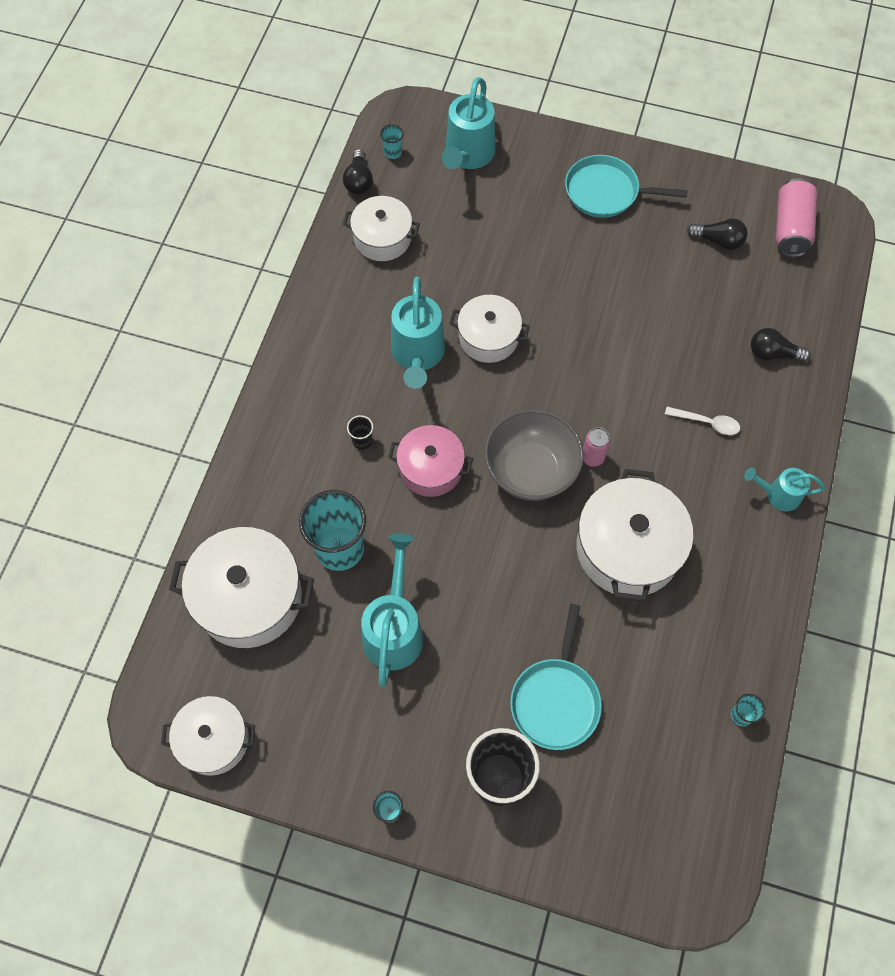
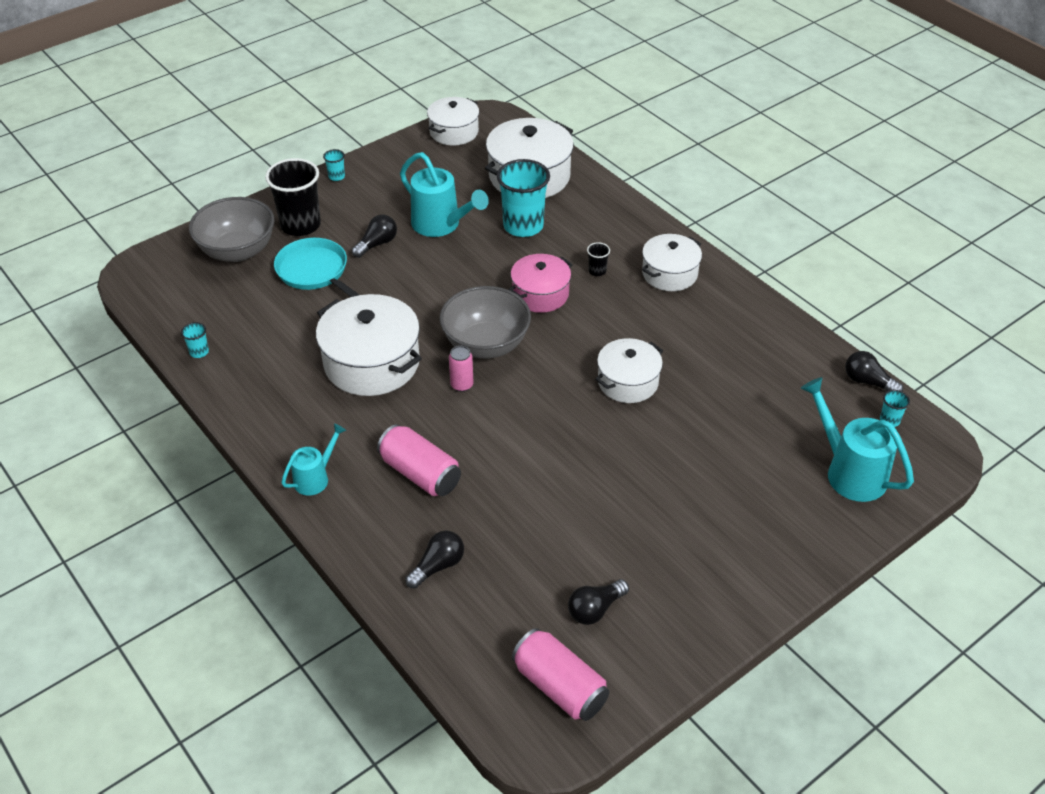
camera: 125 degrees right, 20 degrees down
white pot [343,196,420,261] -> white pot moved to [642,234,702,291]
turquoise watering can [391,277,445,389] -> none
turquoise pan [565,155,688,218] -> none
white spoon [665,407,740,435] -> pink can [377,424,461,496]
none -> grey bowl [189,197,275,262]
none -> black light bulb [352,215,397,258]

